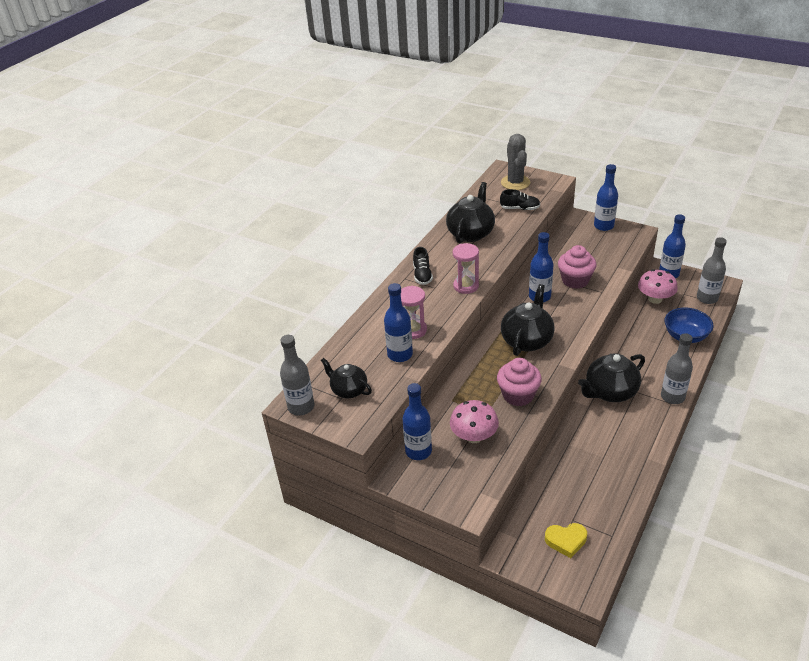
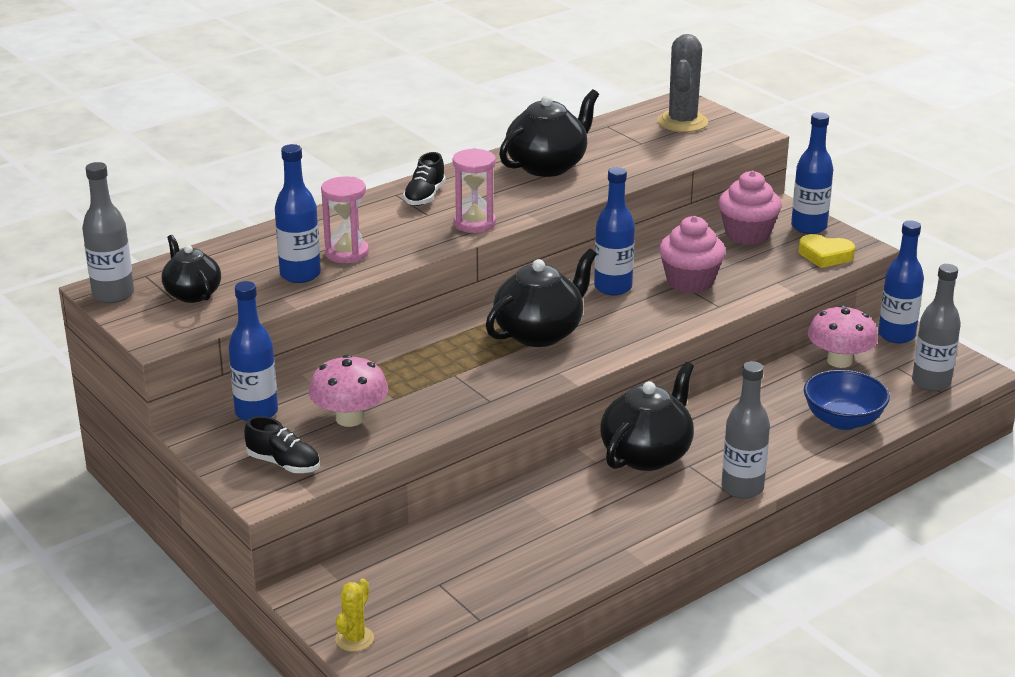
camera: 20 degrees right, 10 degrees down
pink cupcake [497,358,542,406] -> pink cupcake moved to [718,171,782,245]
black shoe [500,189,540,210] -> black shoe moved to [244,416,320,473]
yellow heart [545,523,587,558] -> yellow heart moved to [798,234,855,268]
black teapot [578,353,645,402] -> black teapot turned 135 degrees clockwise [600,362,694,471]
none -> yellow cactus [335,579,374,652]

